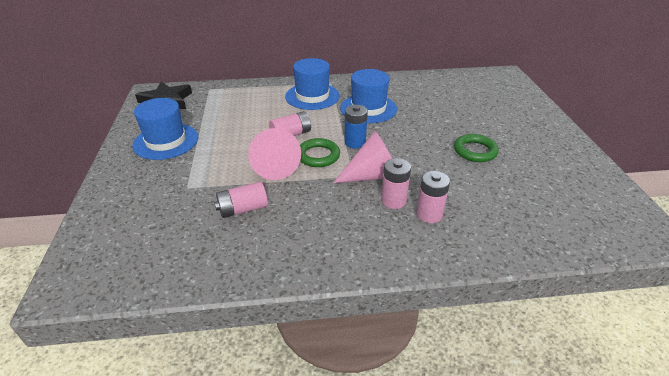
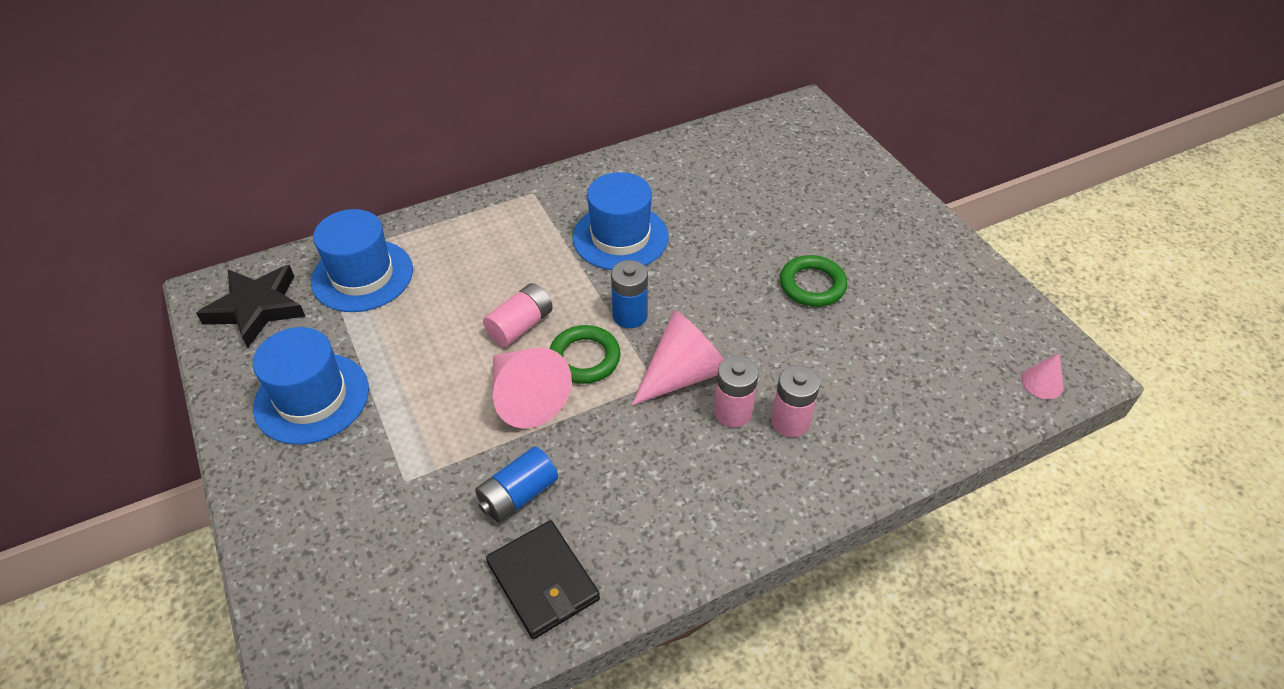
camera: 20 degrees left, 10 degrees up
pink battery [214,182,268,218] -> blue battery [475,446,558,523]
blue hat [285,58,340,110] -> blue hat moved to [311,209,413,312]
none -> black wallet [486,520,600,639]
none -> pink cone [1021,353,1064,399]

